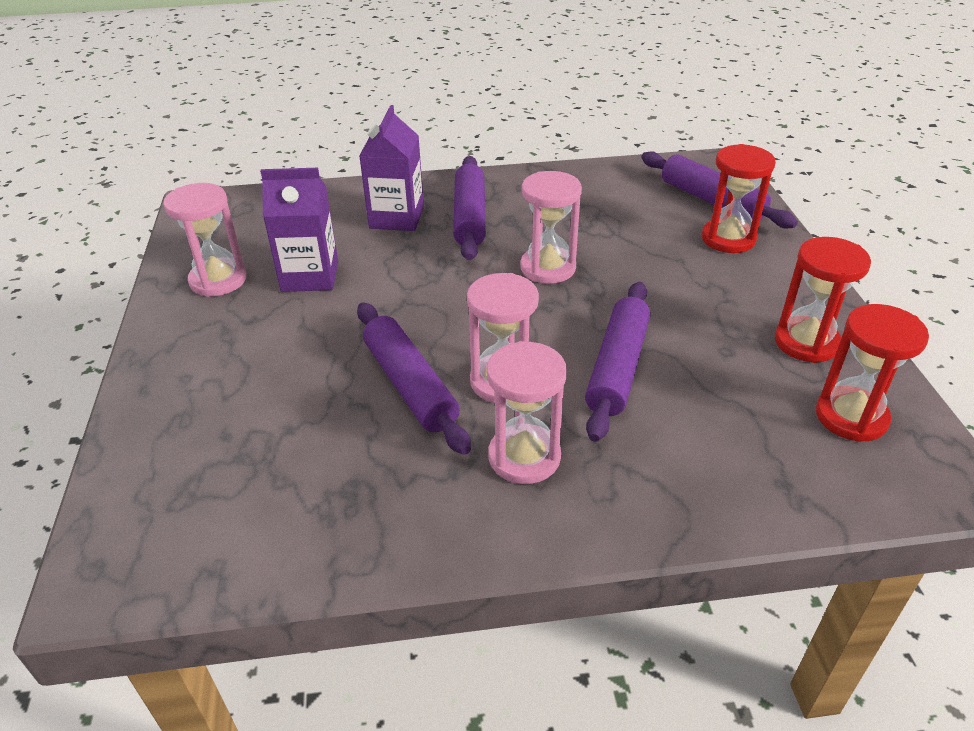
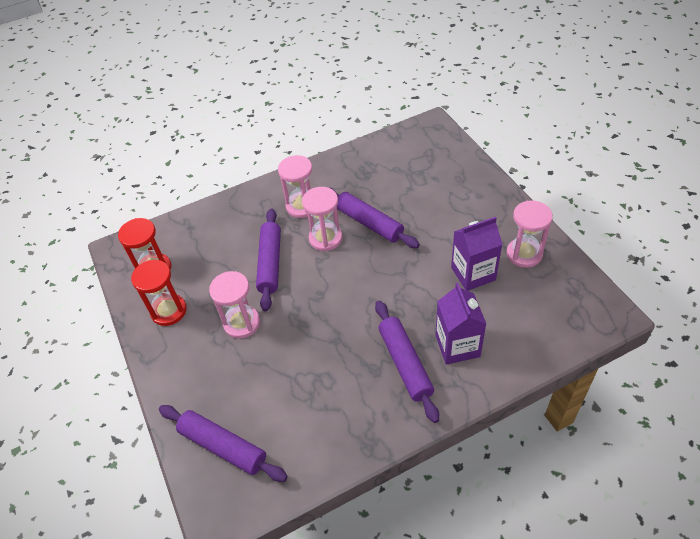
camera: 165 degrees right, 10 degrees up
pink hourglass [520,171,582,284] -> pink hourglass moved to [209,271,260,339]
red hourglass [702,144,776,253] -> none

